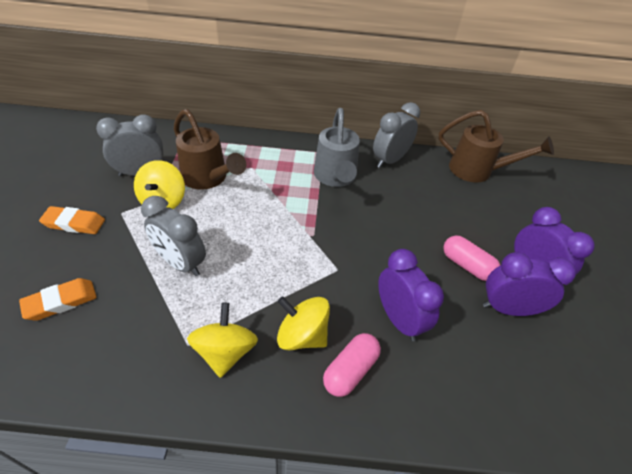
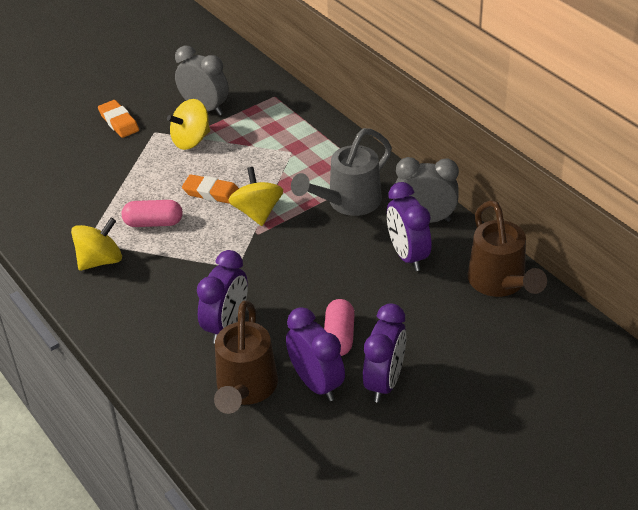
camera: 55 degrees right, 5 degrees down
orange eraser [19,278,96,321] -> orange eraser moved to [182,174,239,204]
grey clock [141,196,206,276] -> none
brown watering can [174,109,246,190] -> brown watering can moved to [214,301,278,414]
yellow spinning top [277,296,330,350] -> yellow spinning top moved to [228,167,283,226]
pink capsule [323,333,381,397] -> pink capsule moved to [122,200,183,227]
none -> purple clock [387,182,431,271]

